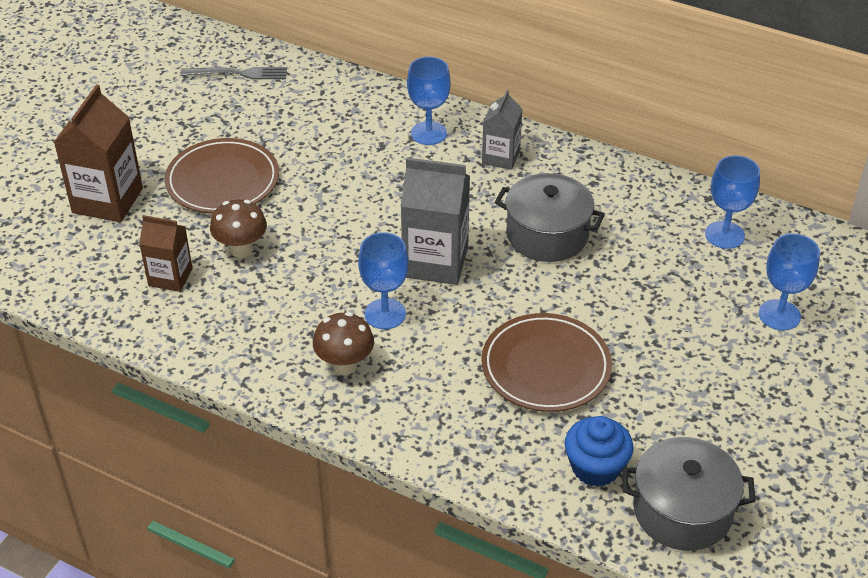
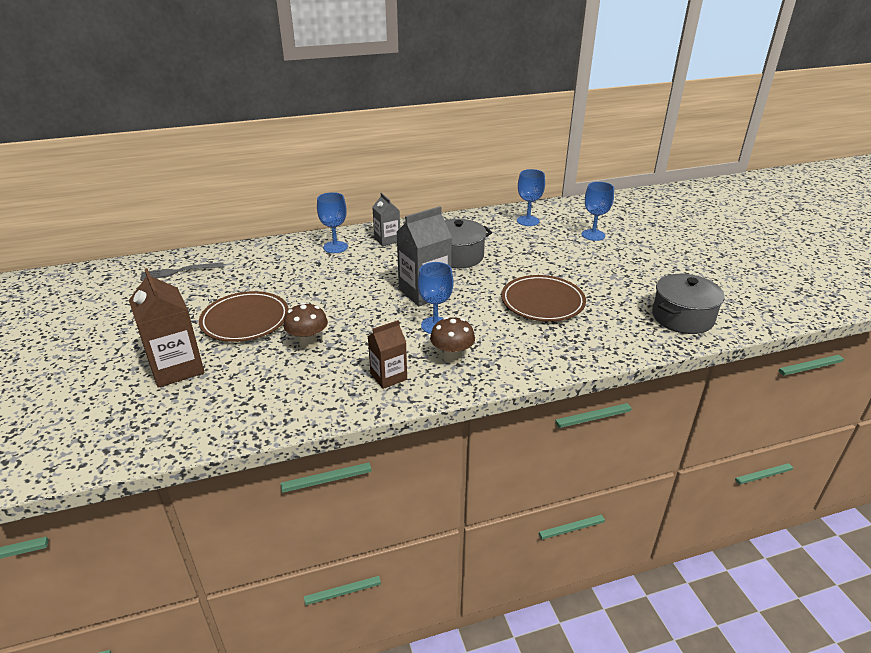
camera: 45 degrees left, 10 degrees down
brown carton [139,215,193,292] -> brown carton moved to [368,320,407,389]
grey fork [180,67,287,79] -> grey fork turned 150 degrees counterclockwise [140,263,224,280]
blue cupcake [565,416,634,487] -> none

